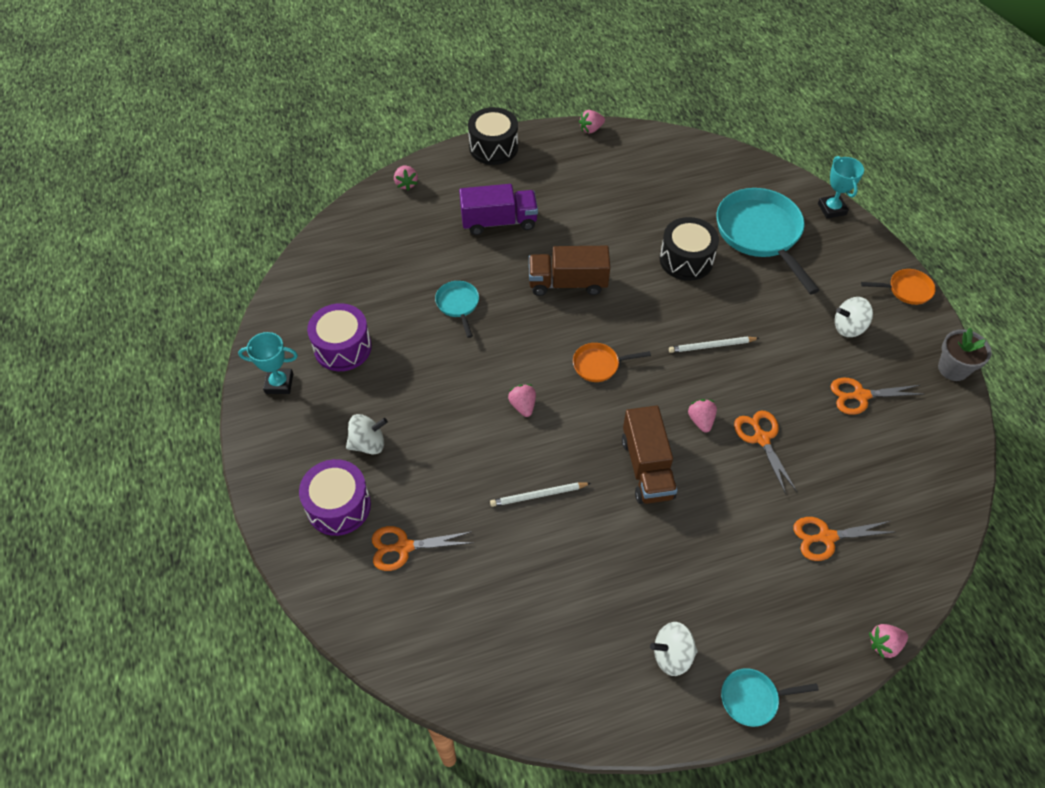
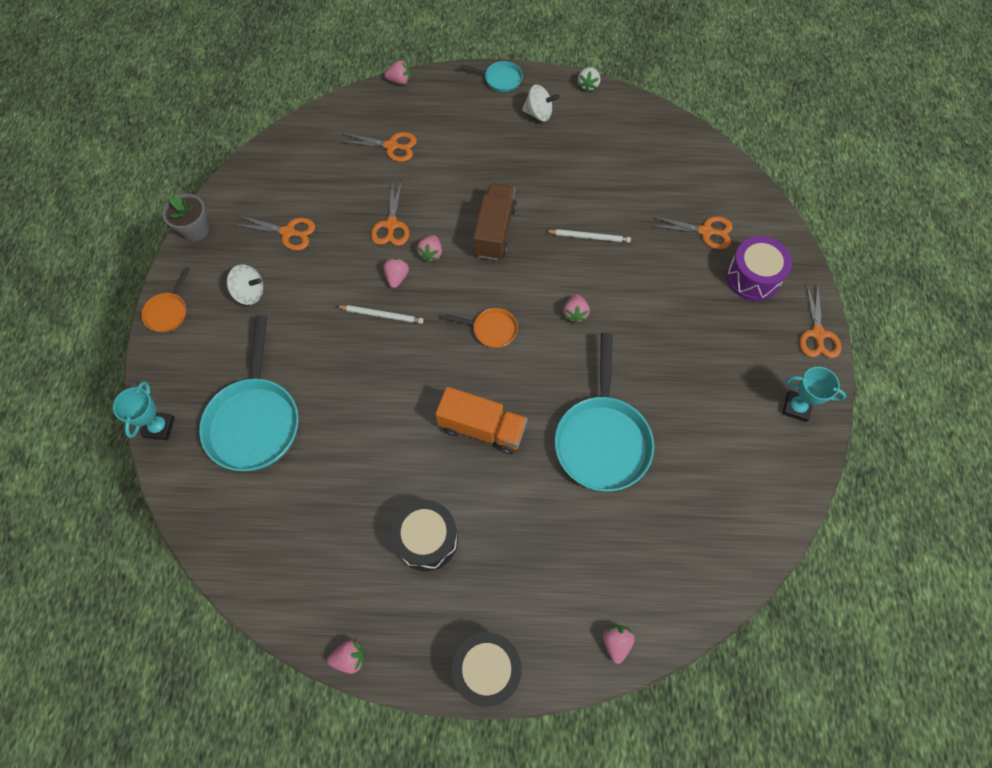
camera: 160 degrees left, 10 degrees up
purple drum [307,303,372,371] -> none
white spinning top [346,414,388,455] -> none
turquoise pan [435,281,479,338] -> turquoise pan [555,333,654,491], size x2.08
purple truck [459,184,538,235] -> none
brown truck [529,246,610,296] -> orange truck [435,387,527,454]
black drum [660,217,719,281] -> black drum moved to [391,500,458,571]
orange pan [861,269,936,305] -> orange pan turned 90 degrees counterclockwise [141,267,190,332]
none -> pink strawberry [383,258,409,288]
none -> white strawberry [578,67,600,92]
none -> orange scissors [800,282,841,358]

